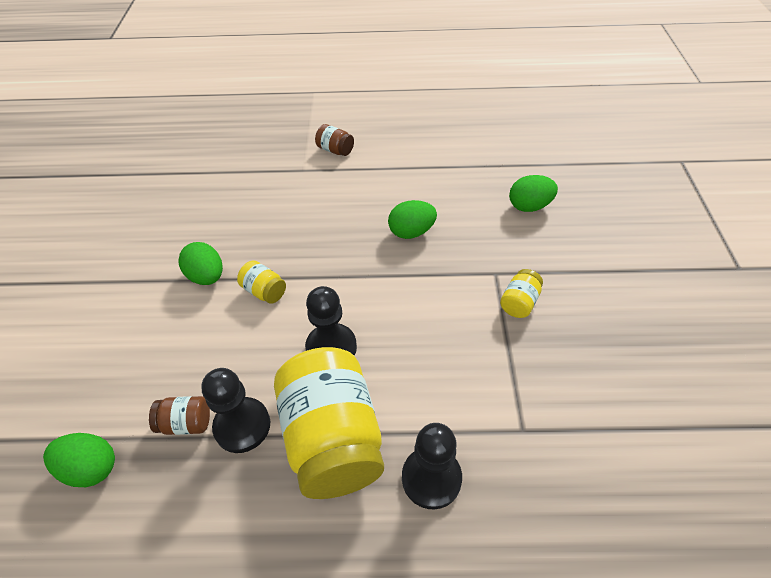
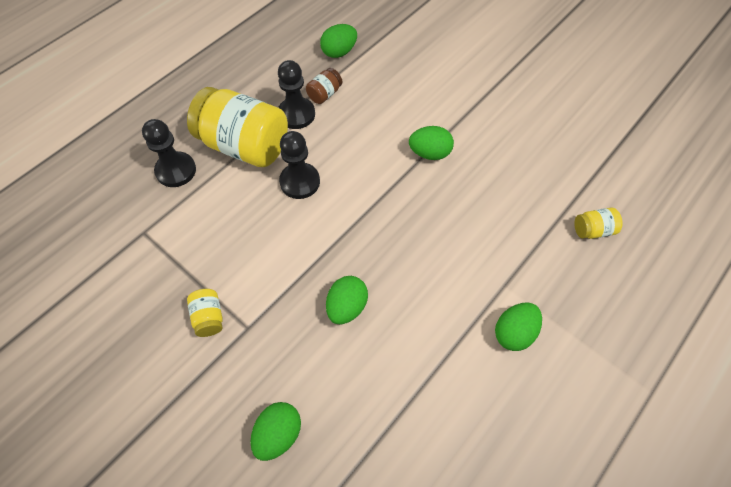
camera: 130 degrees right, 10 degrees up
yellow jar [237,260,286,304] -> yellow jar moved to [574,208,623,239]
brown jar [315,124,354,156] -> green egg [495,302,542,351]

